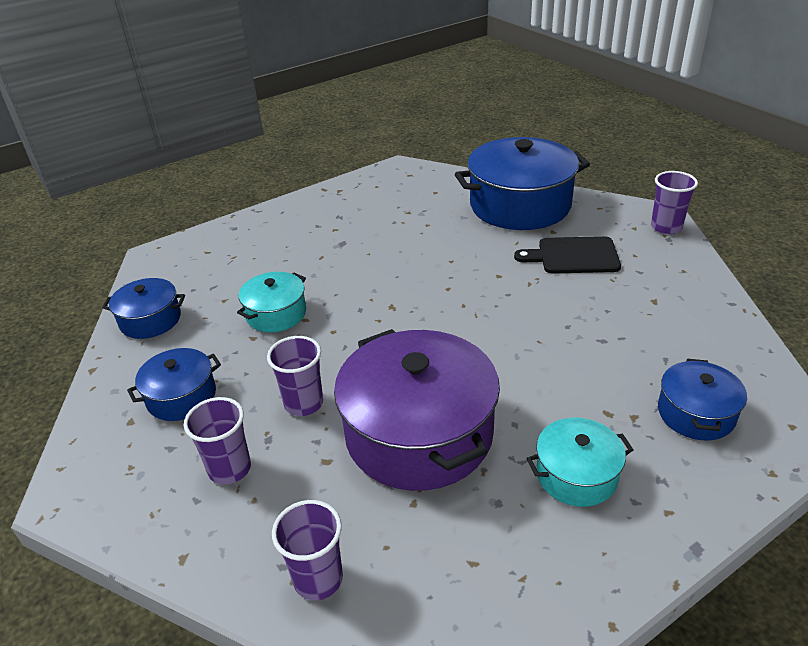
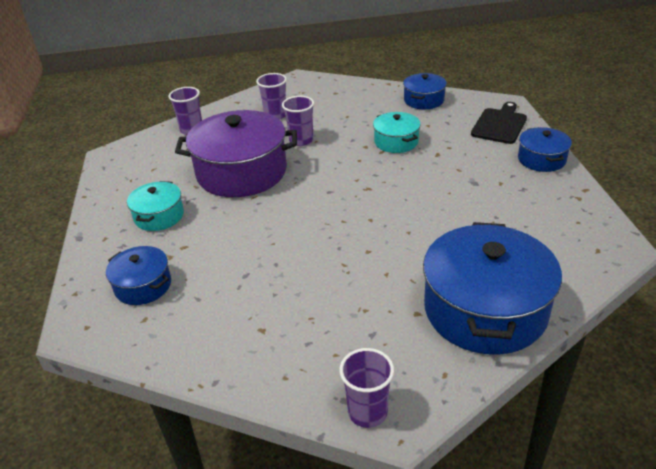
camera: 115 degrees right, 0 degrees up
blue pot [127,348,221,421] -> blue pot moved to [518,127,572,172]
black cutting board [514,236,621,274] -> black cutting board moved to [471,102,527,144]

